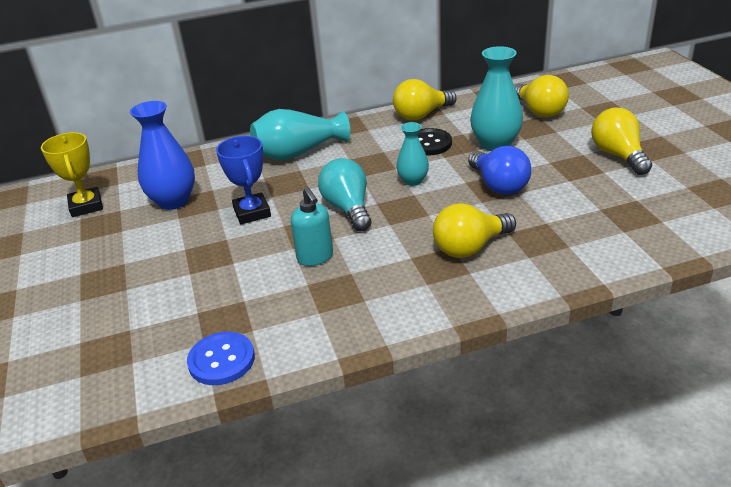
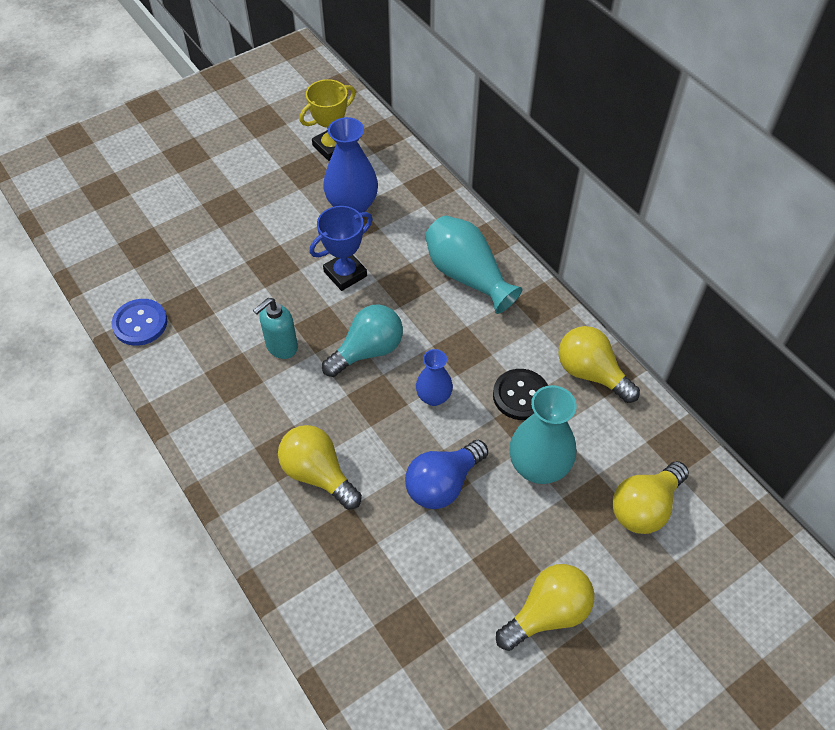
camera: 70 degrees right, 20 degrees up
turquoise vase [396,122,429,186] -> blue vase [416,349,453,406]

